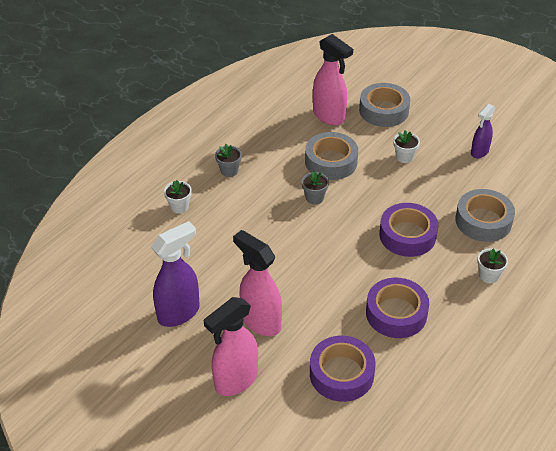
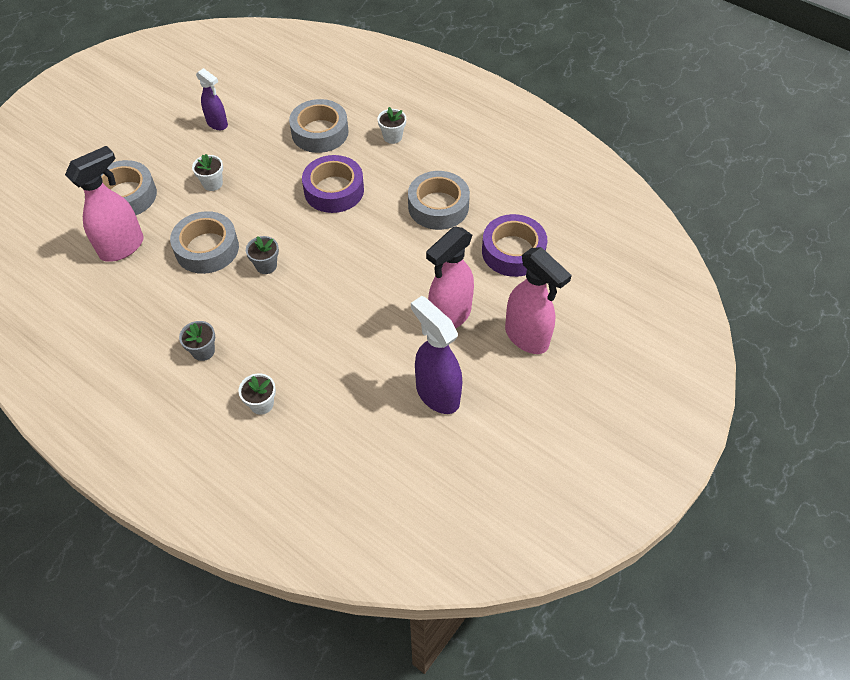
camera: 90 degrees left, 10 degrees up
purple tape [366,278,429,338] -> grey tape [408,171,470,230]

